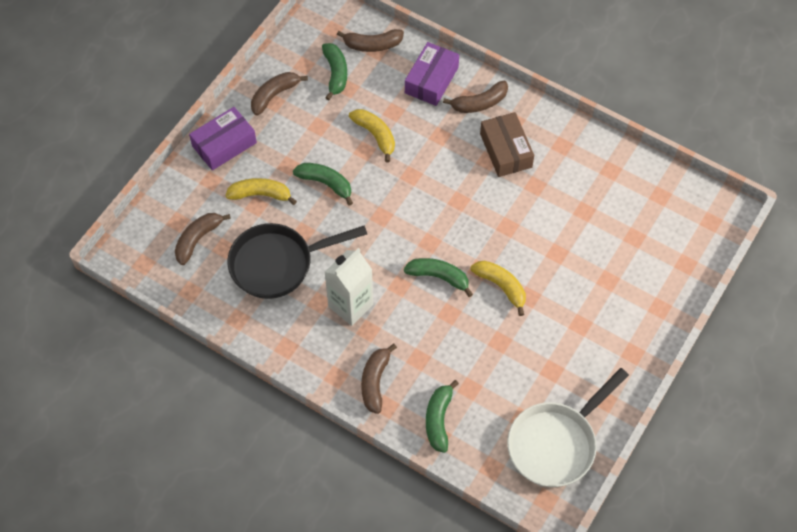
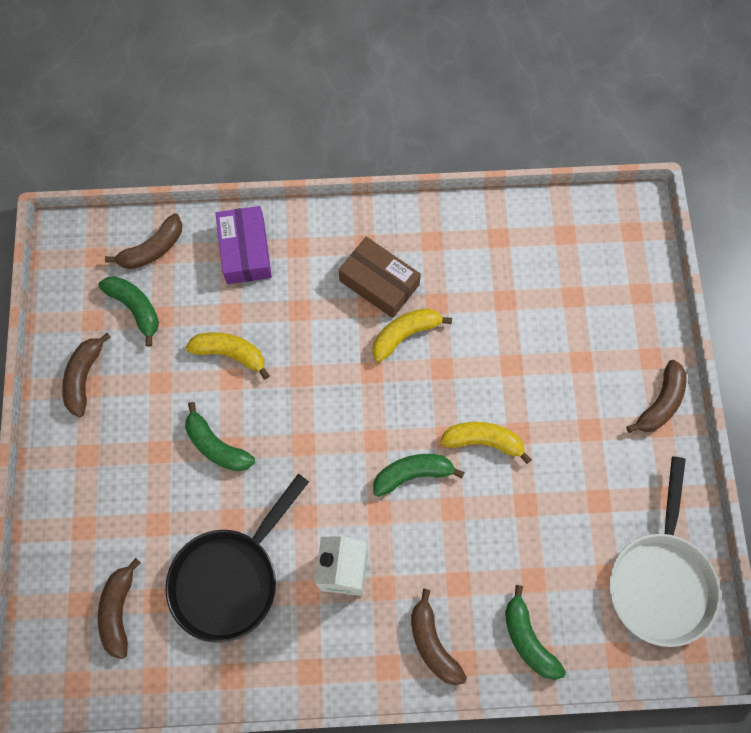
camera: 35 degrees left, 10 degrees up
purple box [189,107,257,170] -> none
yellow banana [225,178,297,205] -> yellow banana moved to [372,308,452,362]
green banana [293,163,353,206] -> green banana turned 135 degrees counterclockwise [185,402,255,471]
brown banana [443,81,508,113] -> brown banana moved to [627,360,686,433]

